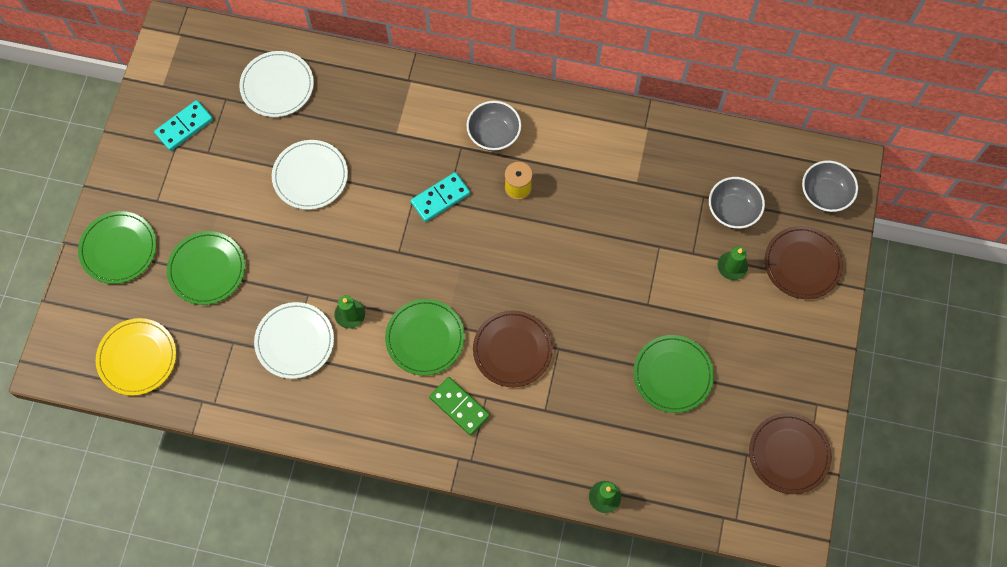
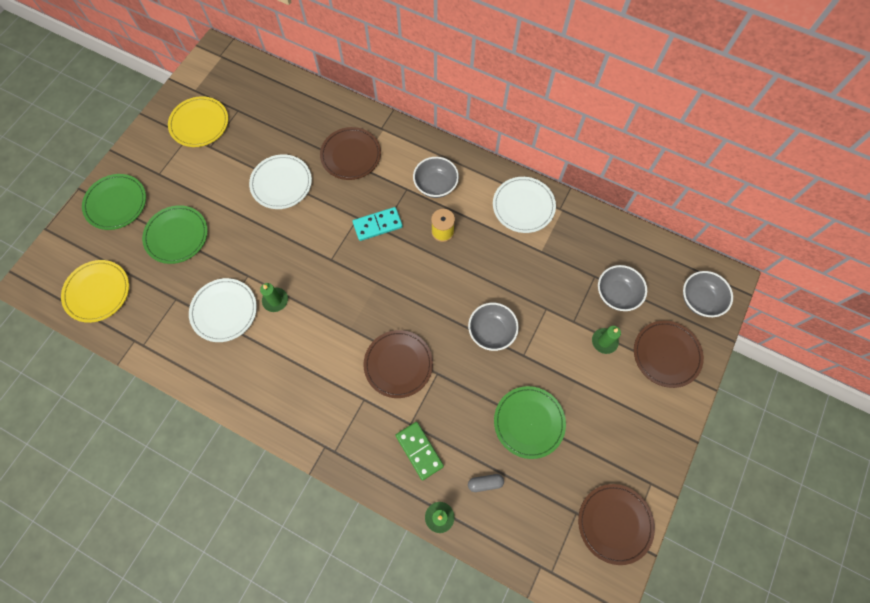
camera: 15 degrees right, 0 degrees up
turquoise domino [154,100,213,151] -> yellow plate [168,96,228,147]
white plate [239,51,314,117] -> white plate moved to [493,177,556,233]
green plate [385,299,465,375] -> none
green domino [429,377,490,436] -> green domino moved to [395,422,444,481]
none -> brown plate [320,127,381,180]
none -> grey bowl [468,303,519,351]
none -> grey capsule [468,474,504,492]

